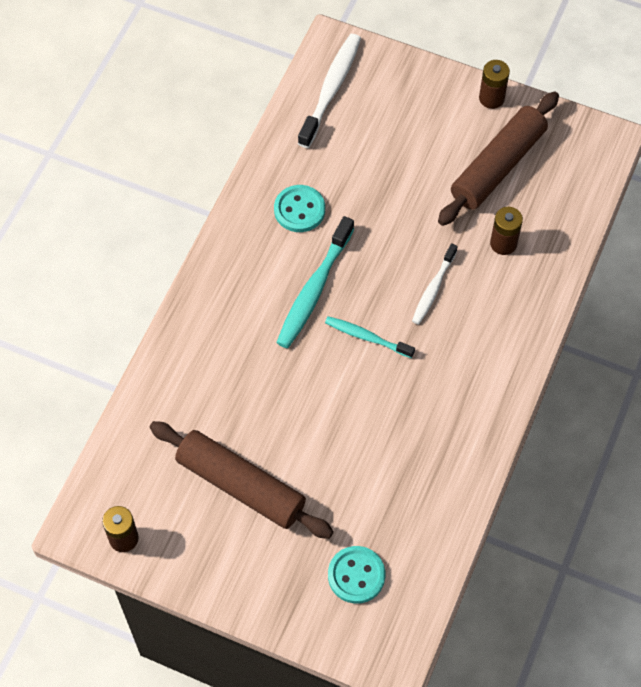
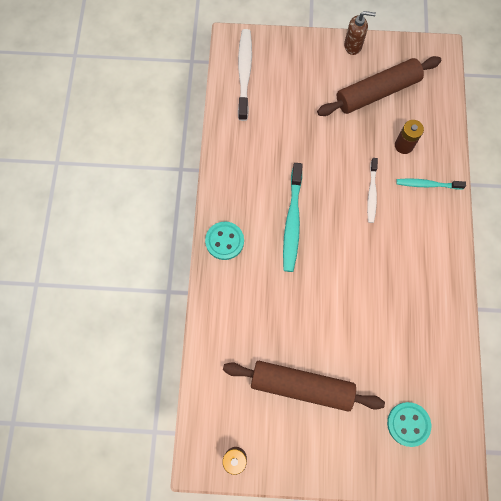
camera: 20 degrees left, 10 degrees up
turquoise button [274,185,325,232] -> turquoise button moved to [205,221,244,260]
turquoise toothbrush [325,316,415,358] -> turquoise toothbrush moved to [396,178,466,189]
brown rolling pin [438,92,559,226] -> brown rolling pin turned 45 degrees clockwise [317,56,441,116]
brown battery [479,60,510,109] -> brown soap dispenser [344,11,376,55]

